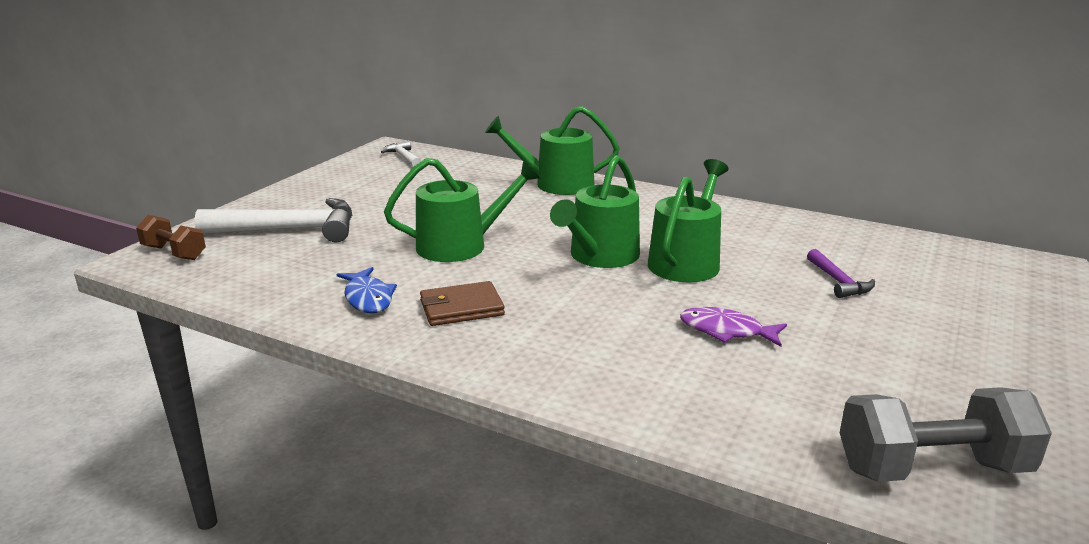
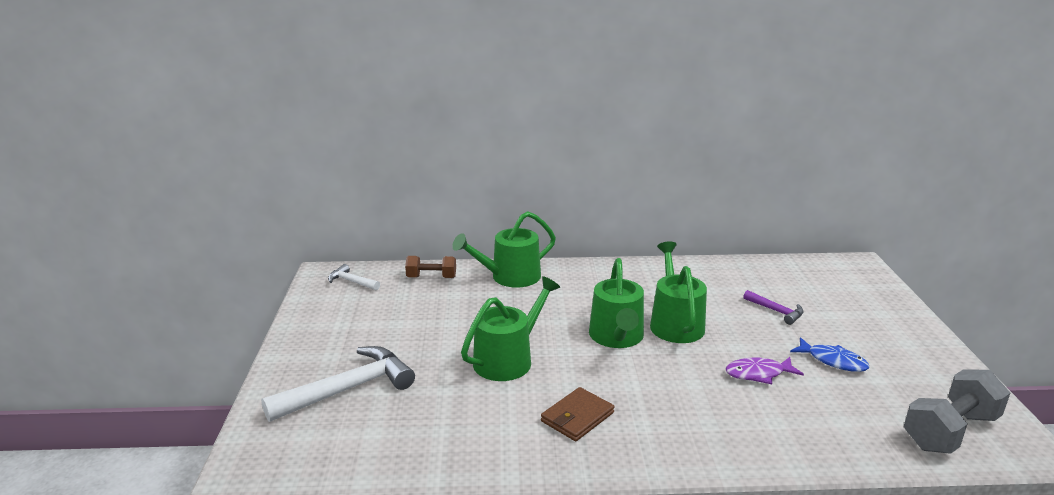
camera: 30 degrees left, 0 degrees up
brown dumbbell [136,215,206,260] -> brown dumbbell moved to [405,256,456,278]
blue fish [337,267,397,313] -> blue fish moved to [790,337,869,372]

